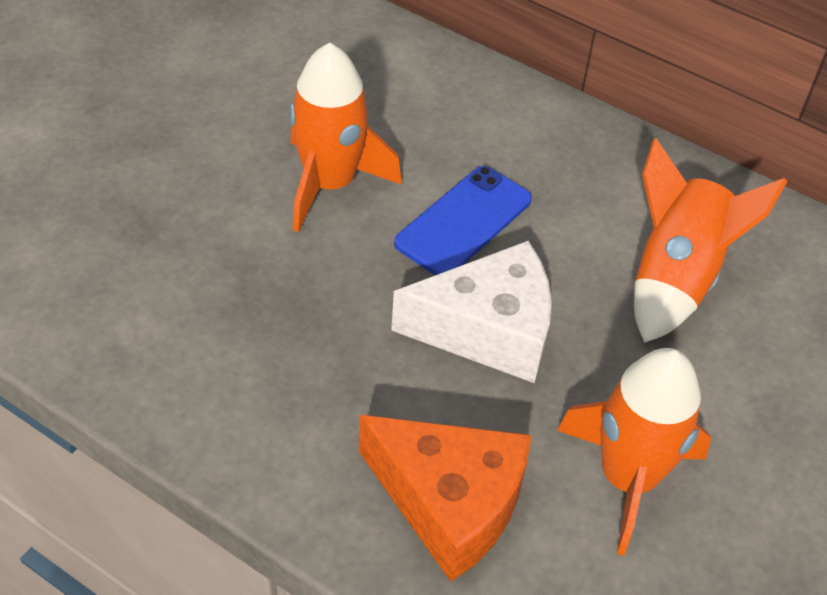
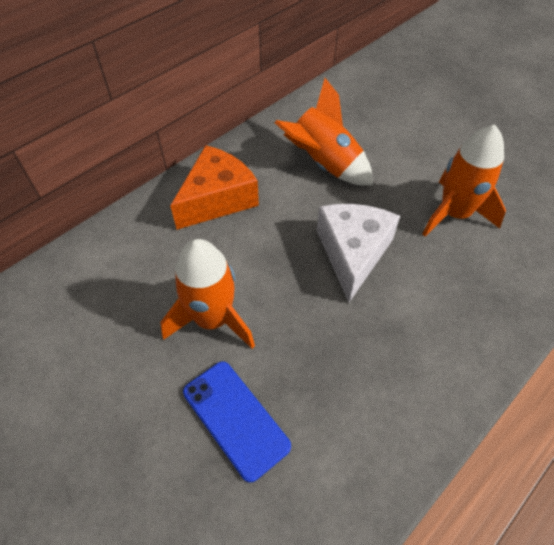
camera: 75 degrees left, 5 degrees up
orange cheese [359,415,531,582] -> orange cheese moved to [170,145,259,230]
blue phone [394,166,532,275] -> blue phone moved to [183,361,291,483]

